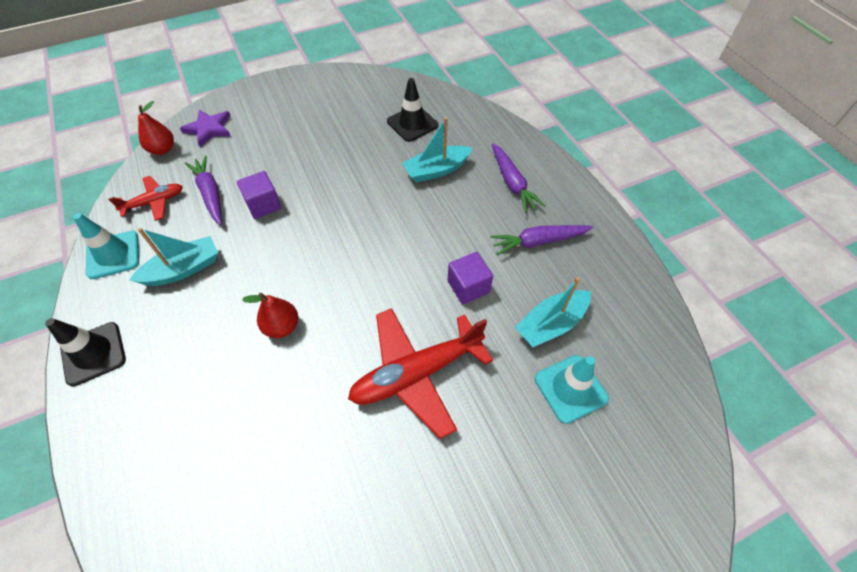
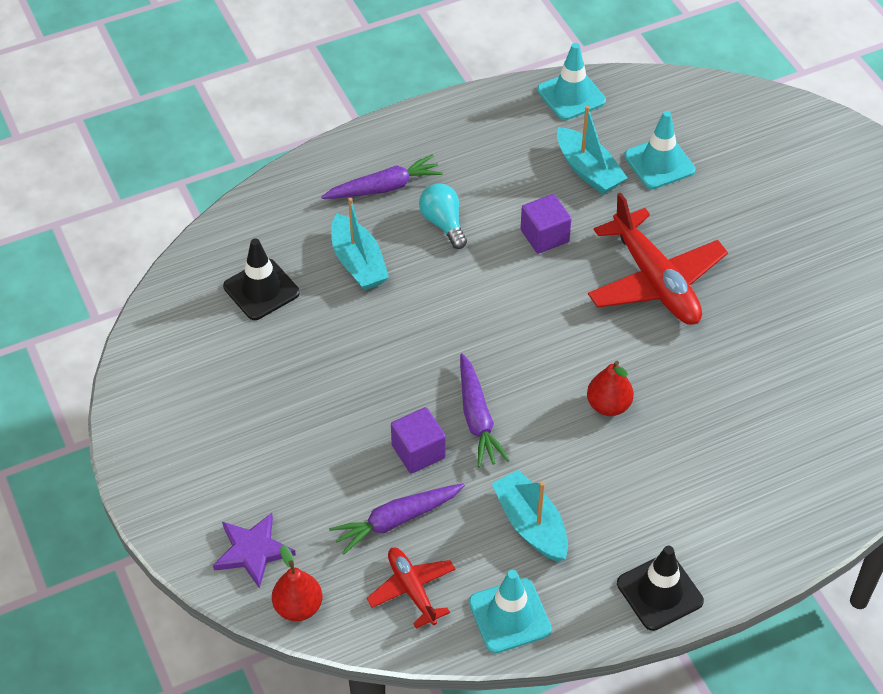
camera: 90 degrees left, 5 degrees down
purple carrot [490,225,593,256] -> purple carrot moved to [460,353,510,467]
none -> turquoise light bulb [419,183,467,249]
none -> turquoise traffic cone [537,43,606,120]

